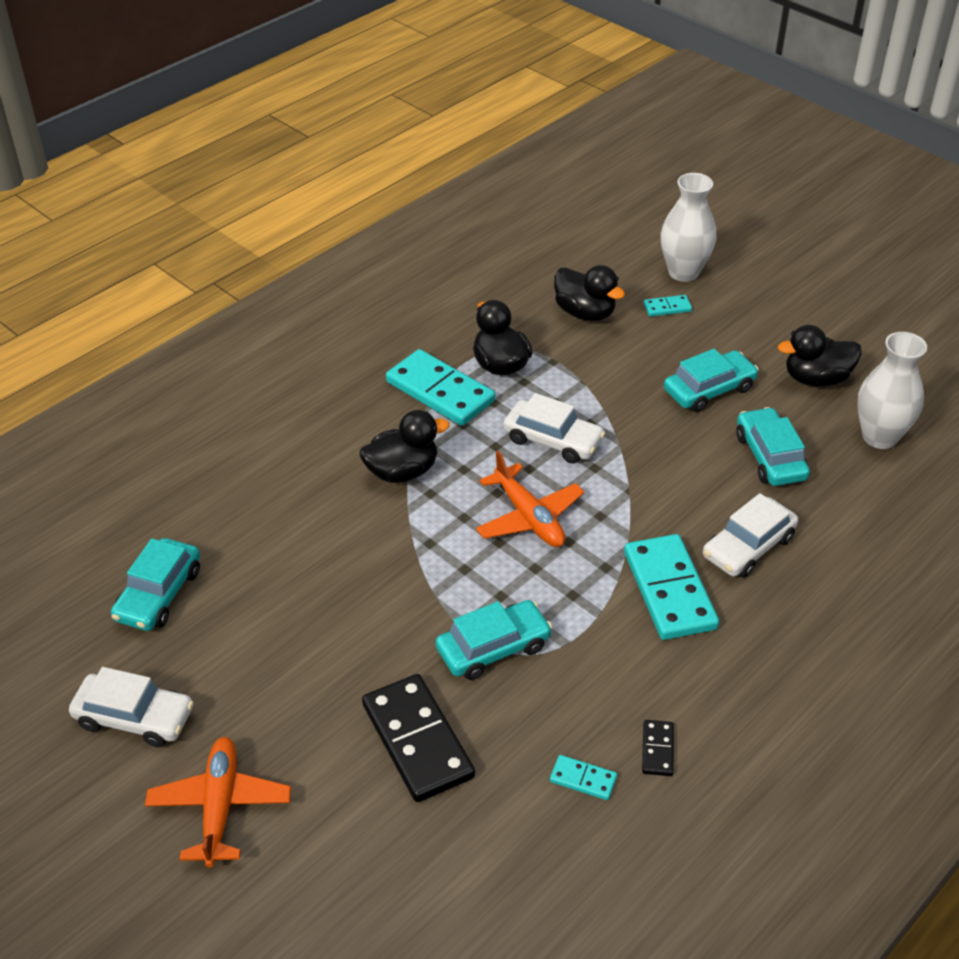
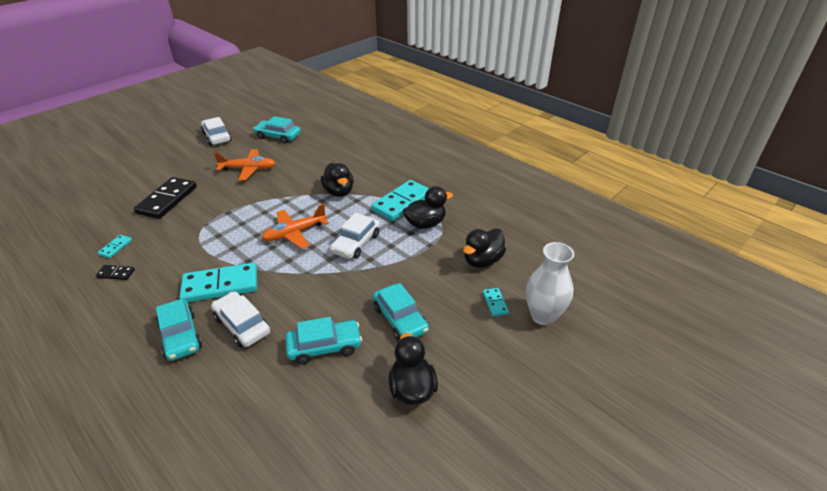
camera: 90 degrees right, 5 degrees down
white car [69,667,194,747] -> white car turned 135 degrees clockwise [201,117,231,146]
orange plane [145,737,291,867] -> orange plane moved to [214,149,275,181]
black domino [362,674,475,802] -> black domino turned 45 degrees counterclockwise [134,177,197,219]
turquoise car [435,600,552,680] -> turquoise car moved to [156,299,202,361]
white vase [857,332,927,449] -> none

